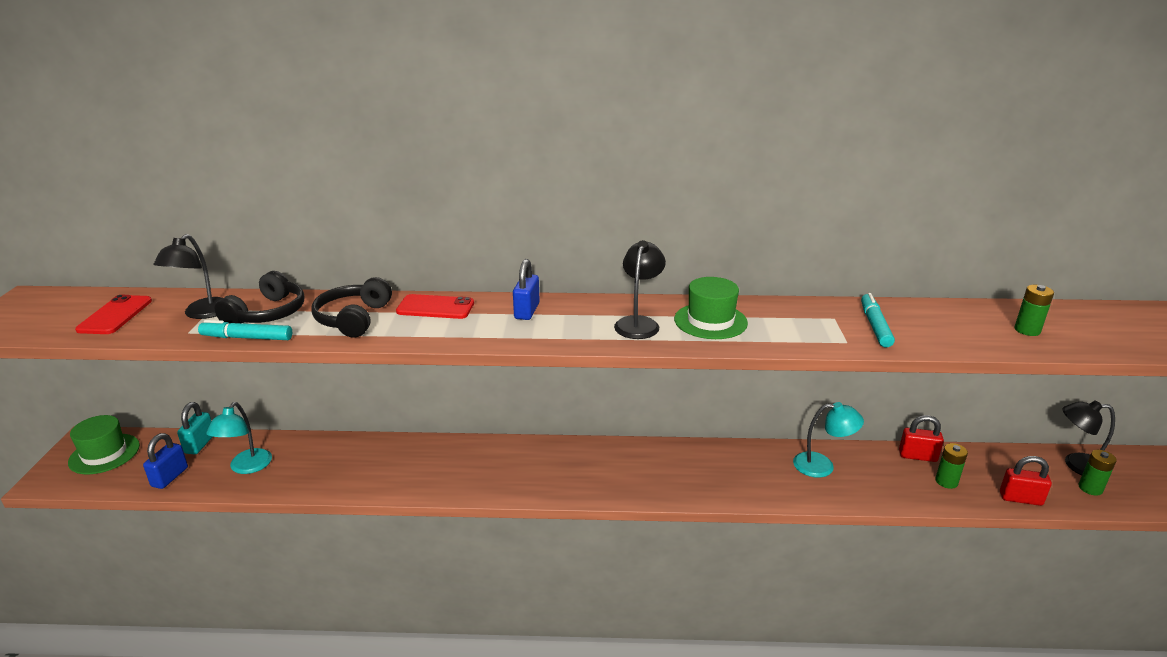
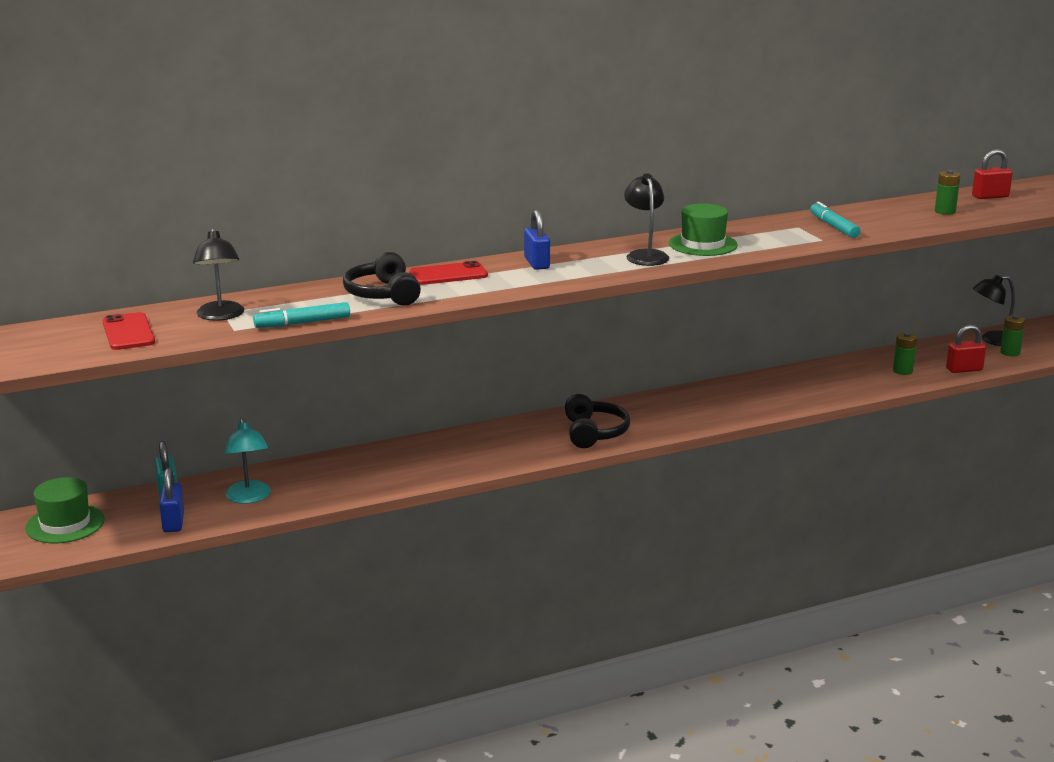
camera: 25 degrees left, 5 degrees down
black headphones [215,271,304,323] -> black headphones moved to [565,394,630,448]
turquoise lamp [793,402,864,478] -> none
red padlock [899,415,944,462] -> red padlock moved to [972,149,1013,199]

